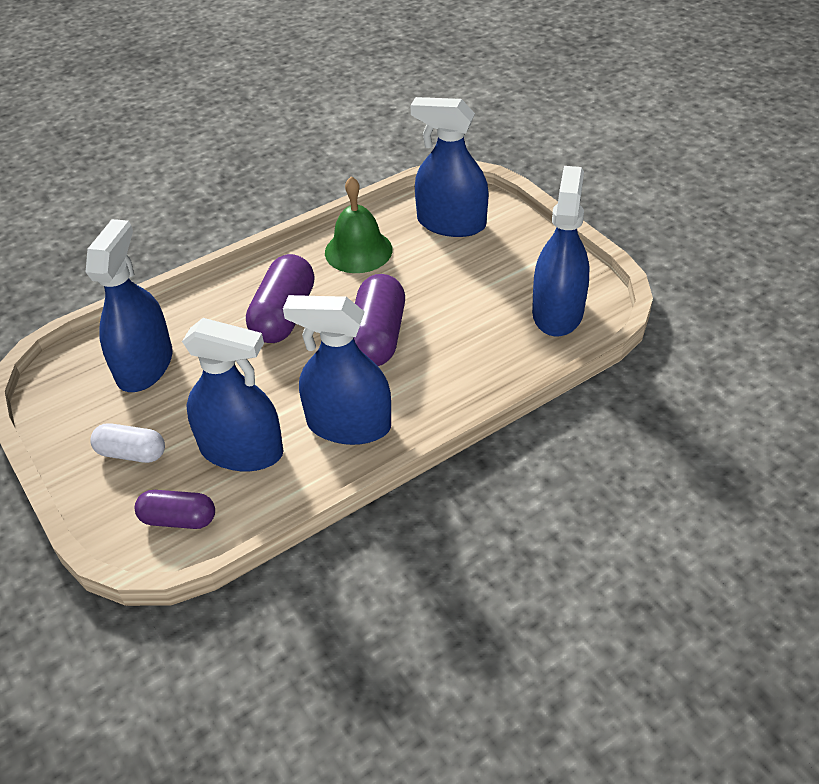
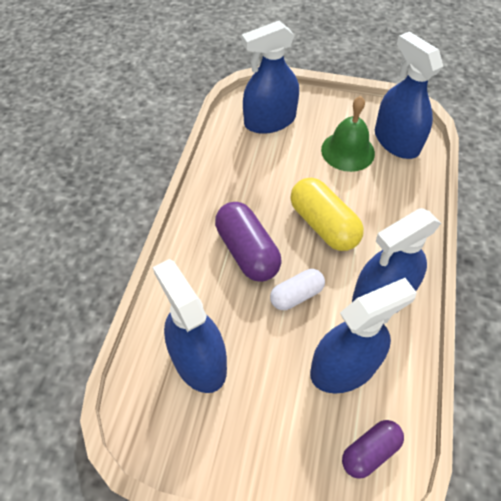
camera: 45 degrees left, 10 degrees up
white capsule [90,423,165,463] -> white capsule moved to [270,269,325,310]
green bell [325,176,393,273] -> green bell moved to [321,96,375,172]
purple capsule [354,274,405,366] -> yellow capsule [290,178,364,251]

